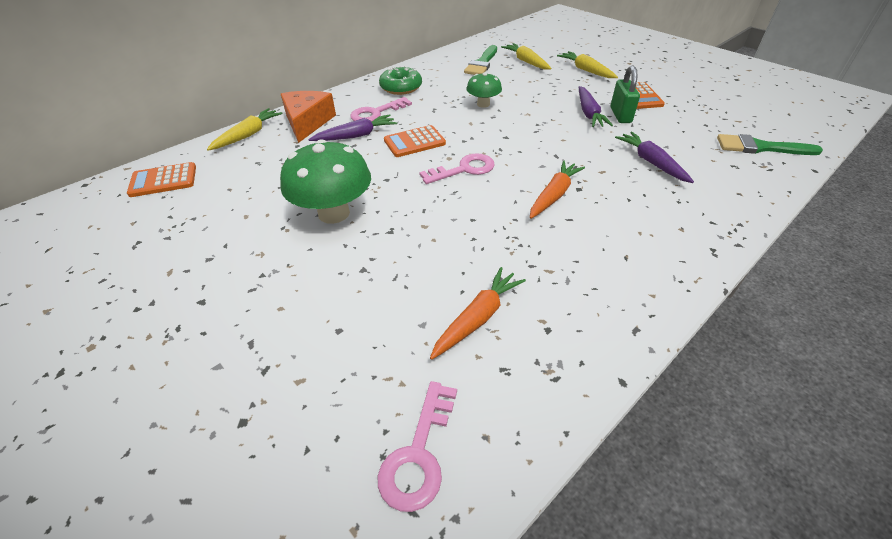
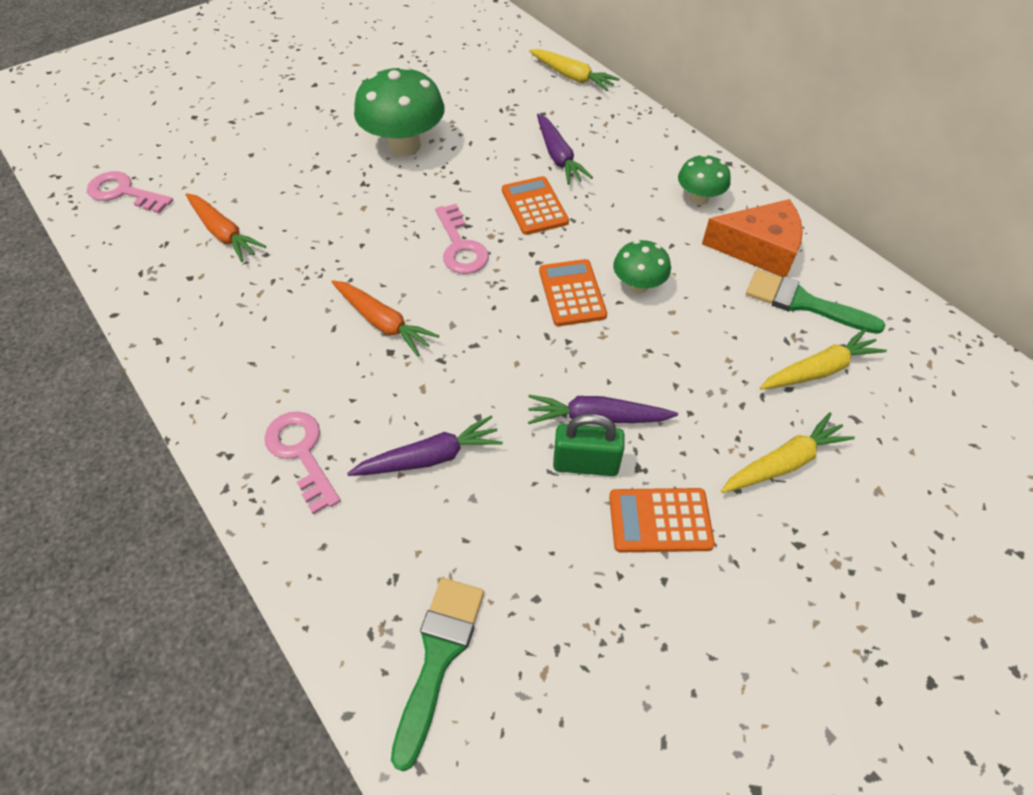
camera: 95 degrees right, 10 degrees up
orange calculator [127,162,196,197] -> orange calculator moved to [539,259,607,326]
orange cheese [281,91,336,143] -> orange cheese moved to [702,199,803,277]
pink key [350,97,412,122] -> pink key moved to [264,411,340,515]
green donut [379,66,422,95] -> green mushroom [678,154,730,205]

